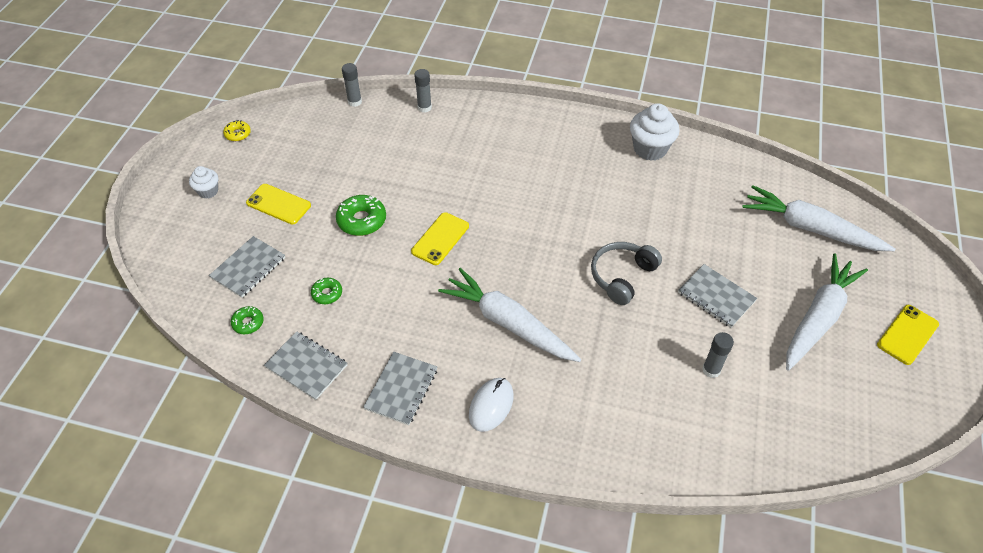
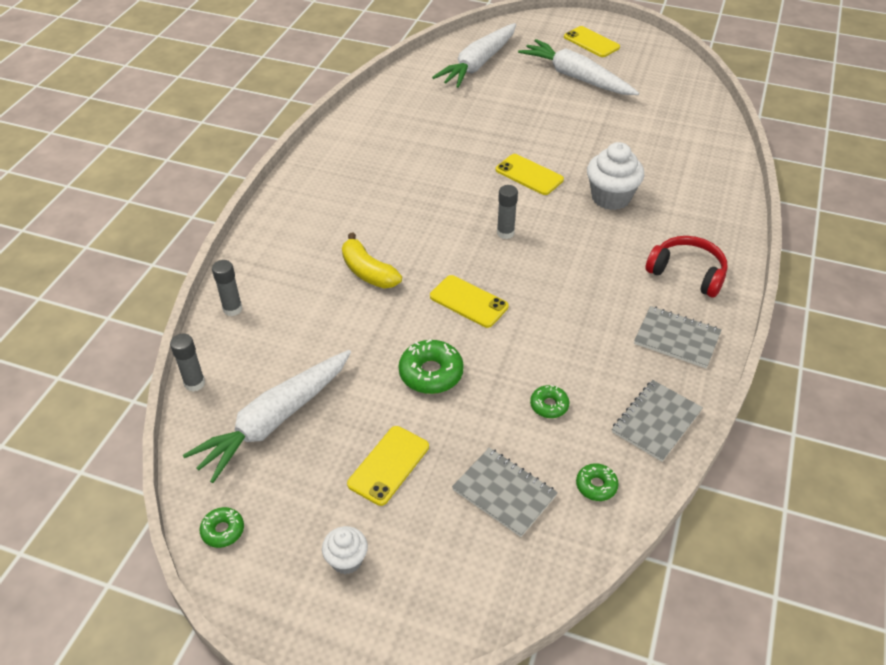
camera: 85 degrees left, 5 degrees down
yellow donut [223,120,251,141] -> green donut [200,507,244,548]
white carrot [438,268,581,362] -> white carrot moved to [183,350,351,483]
white mouse [469,378,514,432] -> red headphones [646,236,728,297]
grey headphones [591,242,662,305] -> yellow phone [496,154,564,195]
white cupcake [630,103,680,161] -> white cupcake moved to [587,142,644,210]
grey notebook [678,264,757,328] -> none
grey glue stick [702,332,734,378] -> grey glue stick moved to [497,185,518,239]
none -> yellow banana [342,233,402,288]

